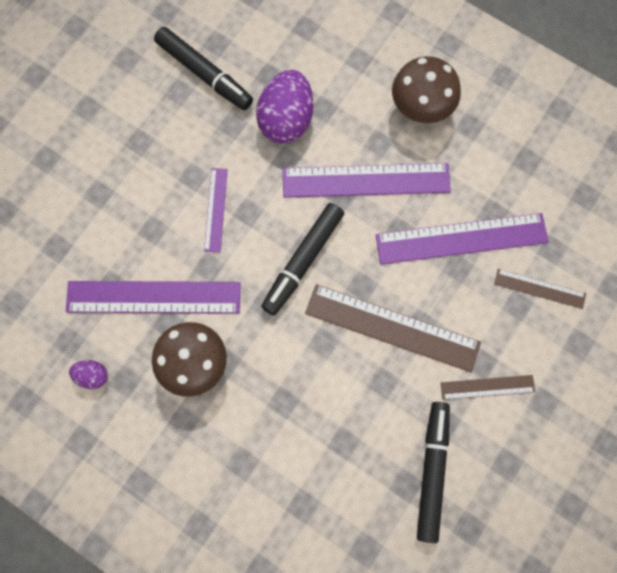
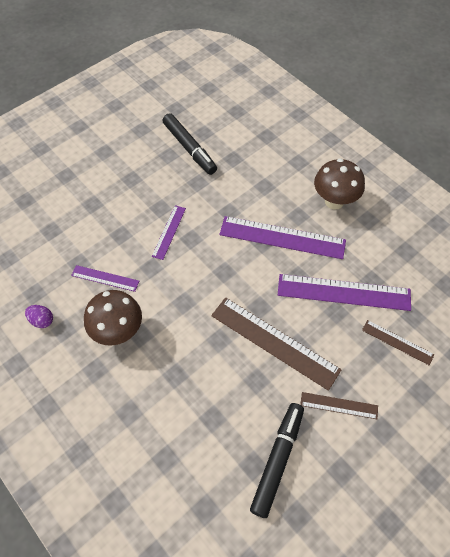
camera: 15 degrees right, 15 degrees down
purple ruler [66,281,241,314] -> purple ruler [71,265,139,292], size x0.52
purple egg [256,70,313,144] -> none
black marker [261,203,344,315] -> none

